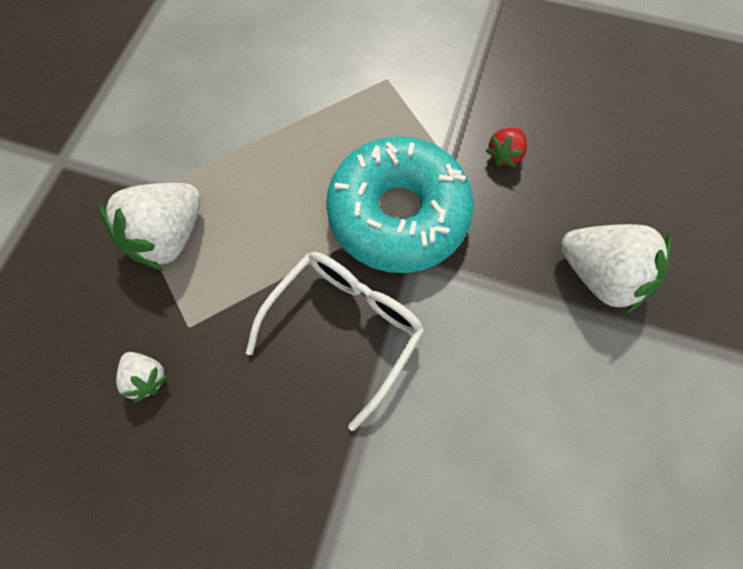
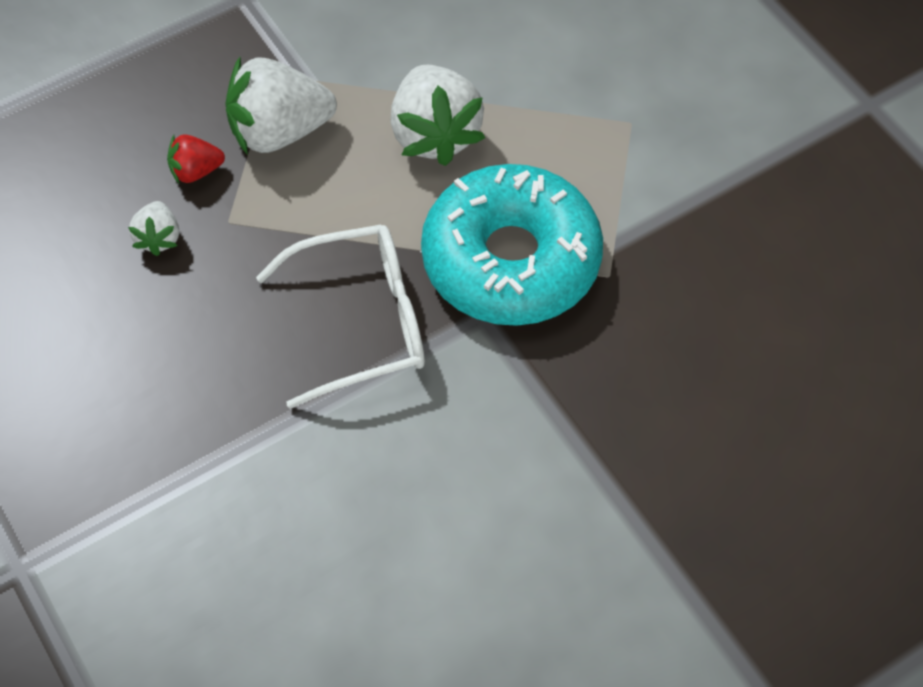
camera: 40 degrees right, 10 degrees down
red strawberry [486,128,527,168] -> red strawberry moved to [167,135,225,184]
white strawberry [560,224,671,315] -> white strawberry moved to [390,65,485,166]

